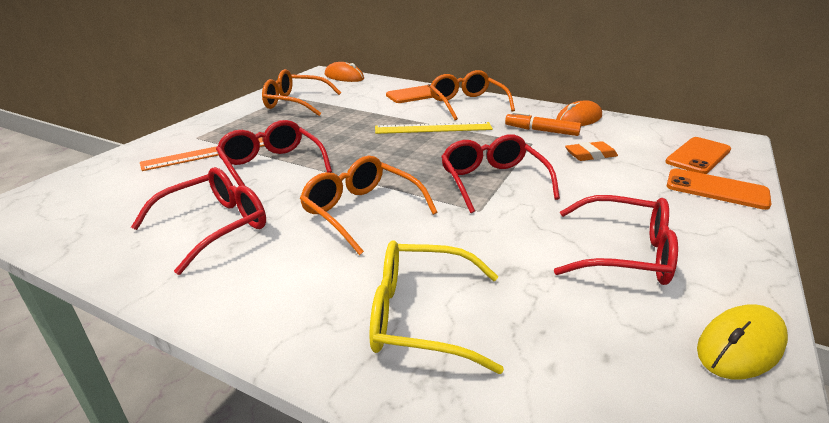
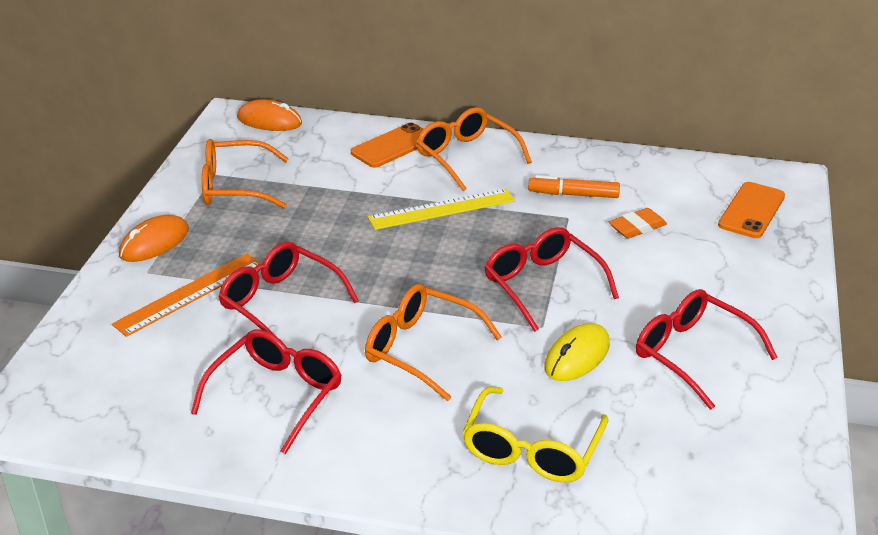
camera: 15 degrees left, 5 degrees up
yellow glasses [370,240,504,374] -> yellow glasses turned 60 degrees counterclockwise [463,386,608,483]
red glasses [554,195,678,285] -> red glasses turned 135 degrees counterclockwise [636,289,778,410]
orange mouse [556,100,602,126] -> orange mouse moved to [119,215,189,262]
orange phone [666,168,771,210] -> none
yellow mouse [697,304,788,379] -> yellow mouse moved to [545,323,610,381]

